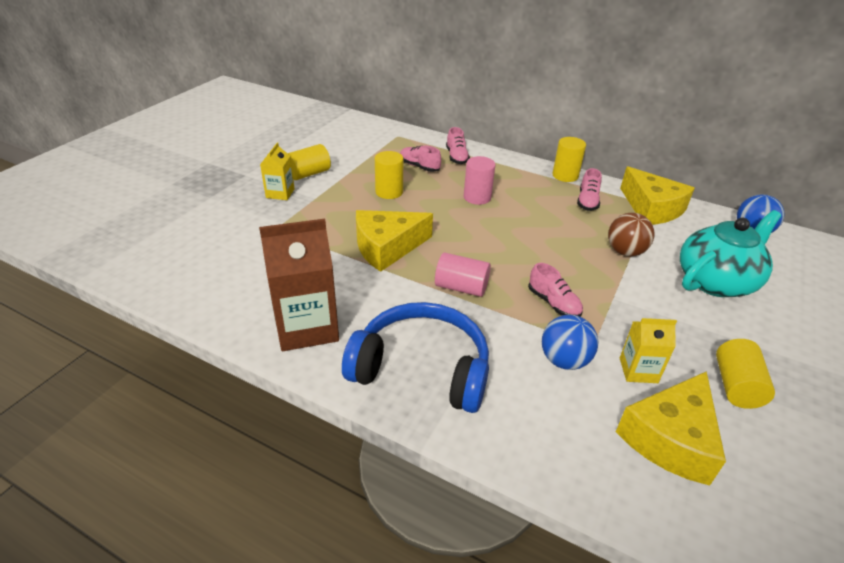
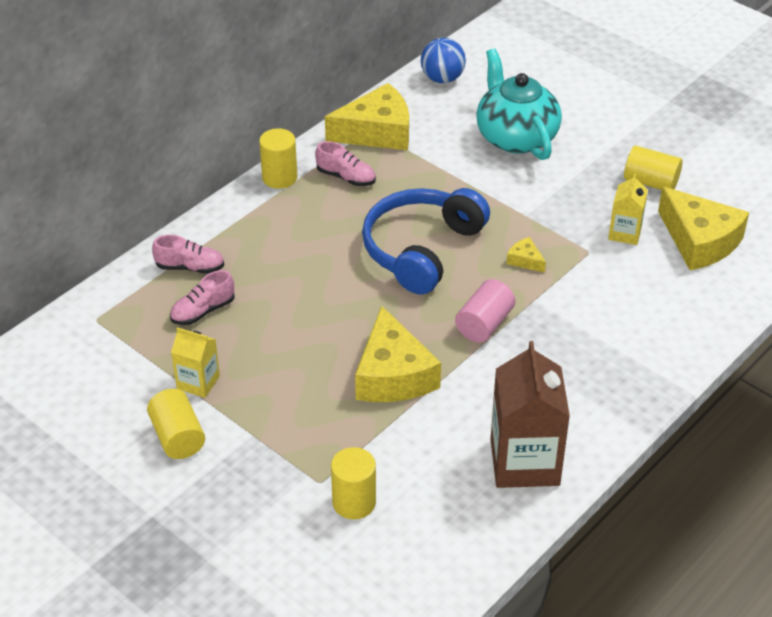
camera: 75 degrees left, 5 degrees up
yellow carton [260,143,295,200] -> yellow carton moved to [171,327,220,398]
blue headphones [342,302,489,413] -> blue headphones moved to [362,188,490,295]
yellow cylinder [375,151,403,199] -> yellow cylinder moved to [331,447,376,519]
pink cylinder [464,156,496,205] -> none
pink shoe [528,263,583,317] -> yellow cheese [507,237,546,273]
blue ball [542,315,598,370] -> none
brown ball [608,213,655,256] -> none

